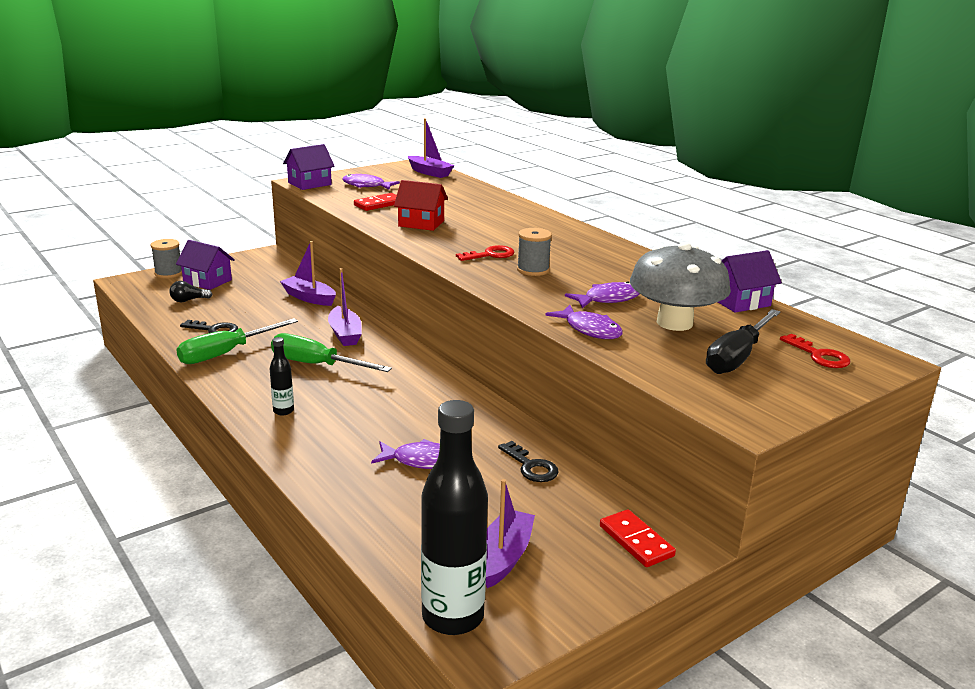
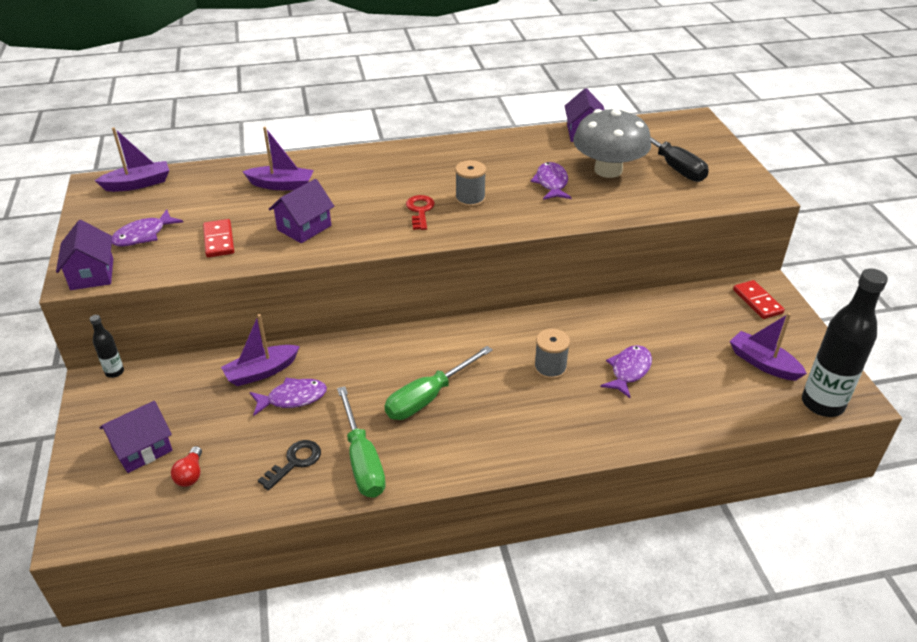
camera: 65 degrees left, 15 degrees up
grey spool [151,239,182,278] -> grey spool moved to [534,329,570,380]
black light bulb [170,281,212,302] -> red light bulb [171,446,202,487]
black bottle [270,337,294,415] -> black bottle moved to [90,315,124,378]
purple boat [328,268,362,346] -> purple boat moved to [242,127,314,190]
red house [394,180,448,231] -> purple house [269,179,334,243]
black key [498,441,559,482] -> none
purple fish [545,305,623,339] -> purple fish moved to [250,378,327,416]
red domino [600,509,676,567] -> red domino turned 75 degrees clockwise [733,280,785,319]
red key [780,334,850,368] -> none

